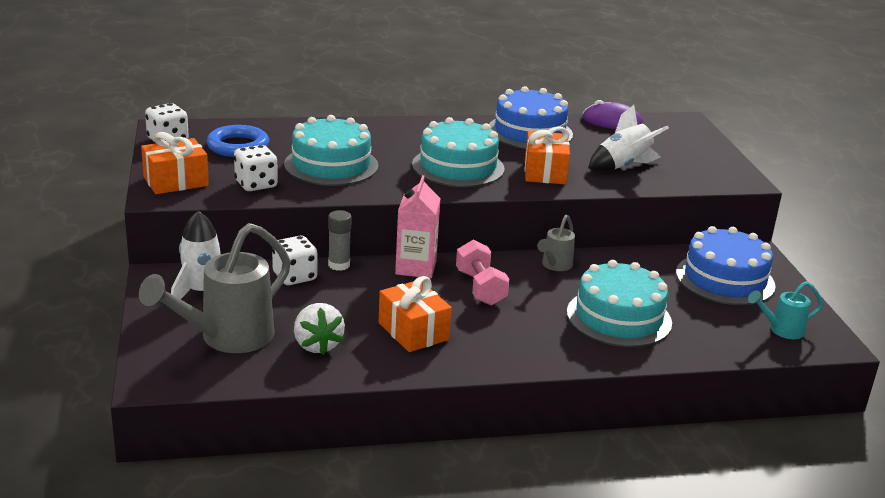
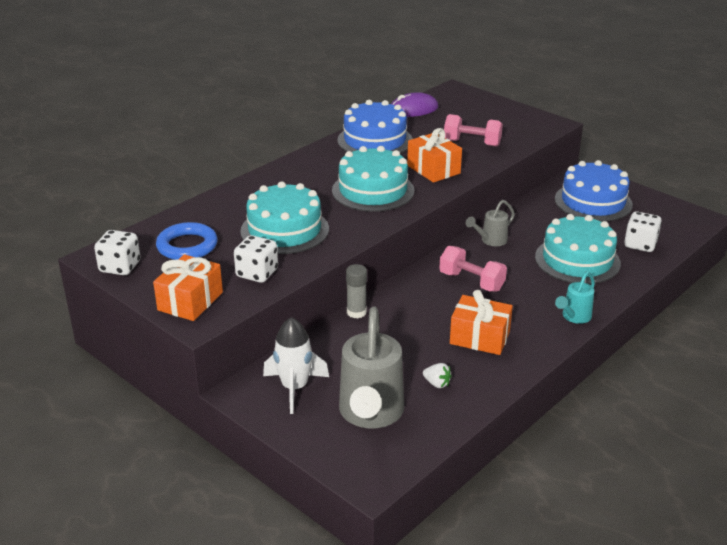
camera: 35 degrees left, 5 degrees up
white dice [272,235,318,285] -> white dice moved to [624,211,662,252]
white strawberry [294,303,345,355] -> white strawberry [423,363,452,388], size x0.56
pink carton [395,175,441,278] -> none
grey watering can [537,215,575,271] -> grey watering can turned 60 degrees clockwise [466,200,515,246]
white rocket [589,105,669,171] -> pink dumbbell [444,114,503,147]
turquoise watering can [748,281,823,339] -> turquoise watering can moved to [555,271,595,324]

